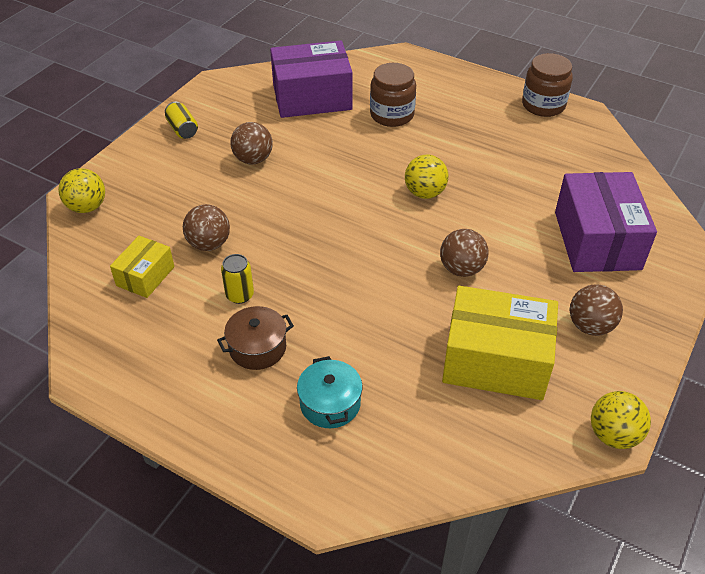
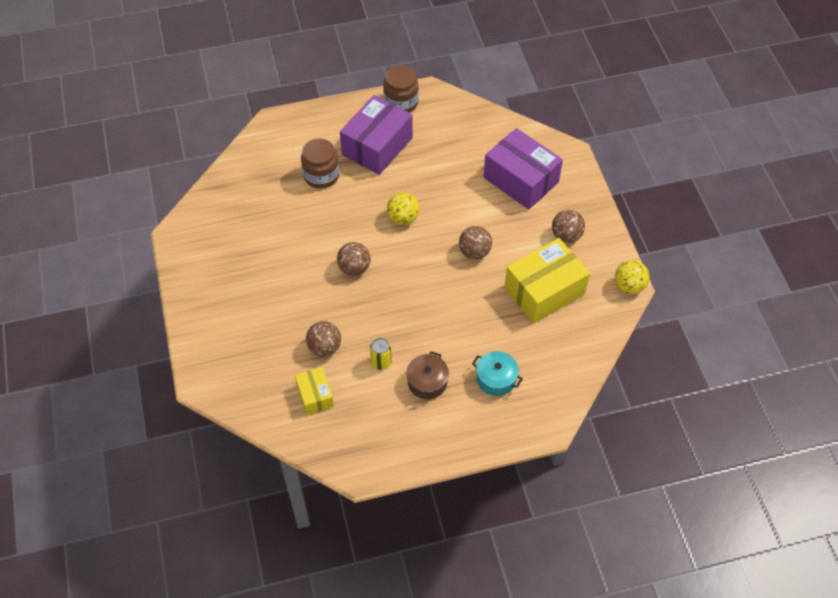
camera: 45 degrees left, 10 degrees up
yellow ball [58,168,105,213] -> none
yellow can [165,102,198,139] -> none
brown ball [231,122,273,164] -> brown ball moved to [337,242,371,276]
purple box [270,41,353,118] -> purple box moved to [340,95,413,175]

